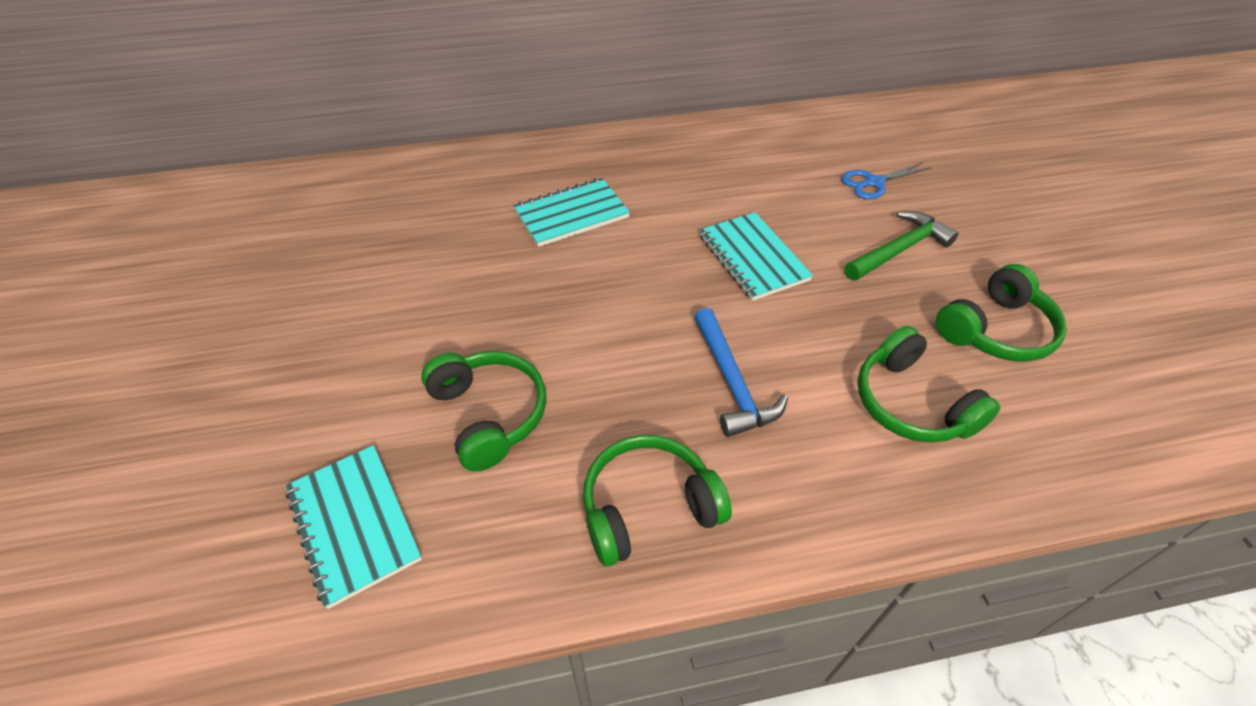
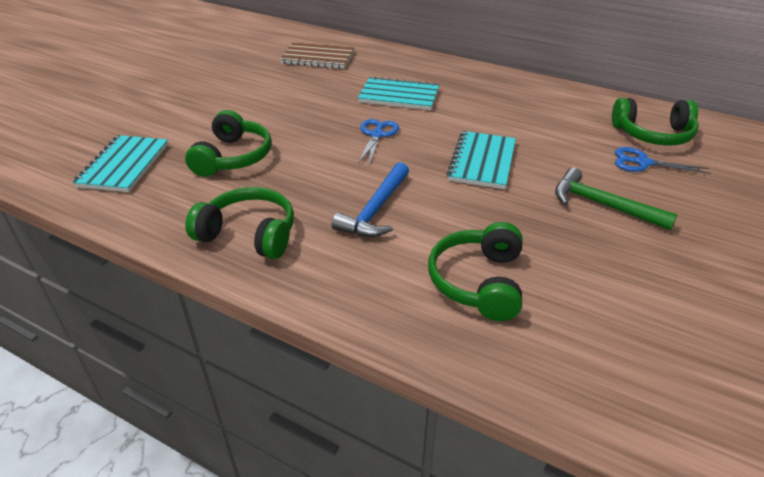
camera: 40 degrees right, 10 degrees down
green hammer [845,211,959,281] -> green hammer turned 150 degrees counterclockwise [555,167,678,231]
green headphones [936,264,1067,362] -> green headphones moved to [612,98,699,146]
none -> brown notebook [280,42,354,69]
none -> blue scissors [358,119,399,165]

